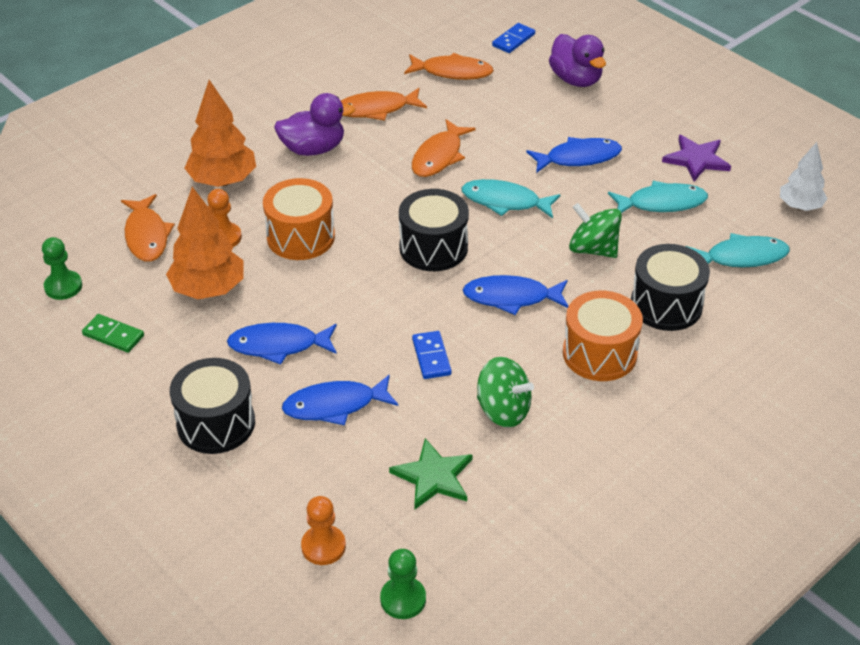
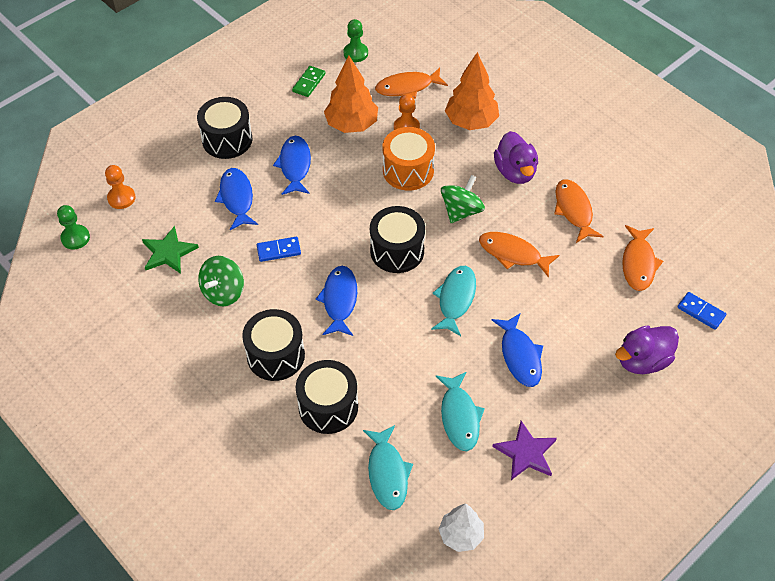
camera: 90 degrees right, 10 degrees up
orange drum [563,291,643,381] -> black drum [242,309,305,381]
green spinning top [569,203,622,258] -> green spinning top moved to [441,175,485,223]

